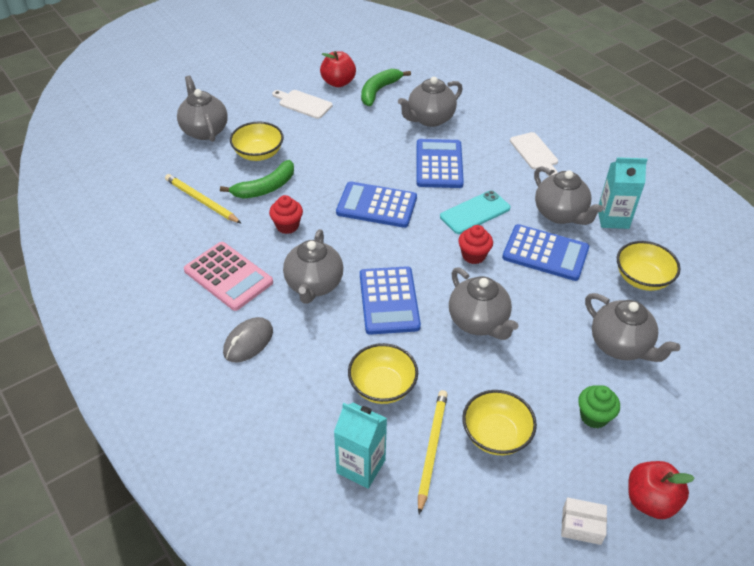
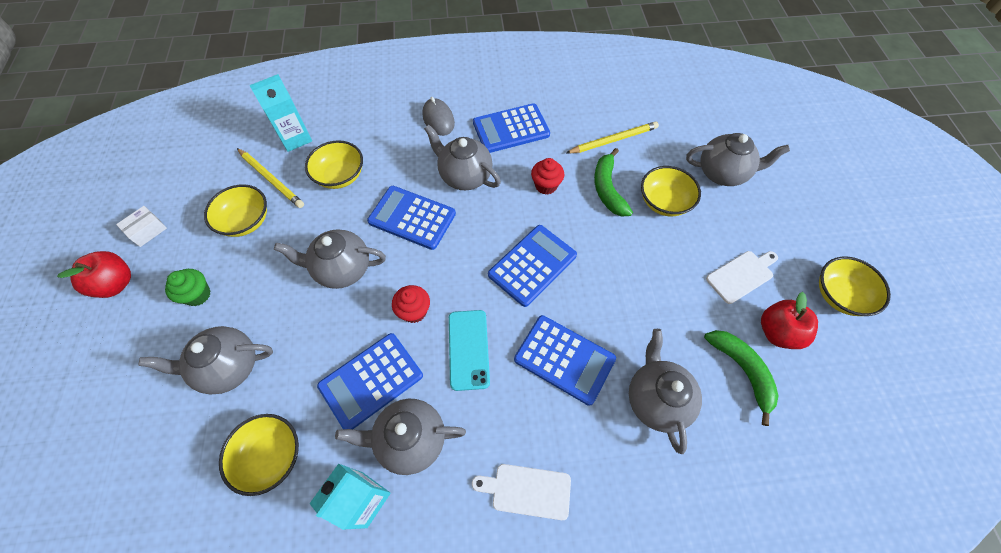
camera: 120 degrees right, 15 degrees up
pink calculator [184,242,273,311] -> blue calculator [473,103,550,153]
none -> yellow bowl [819,257,891,316]

